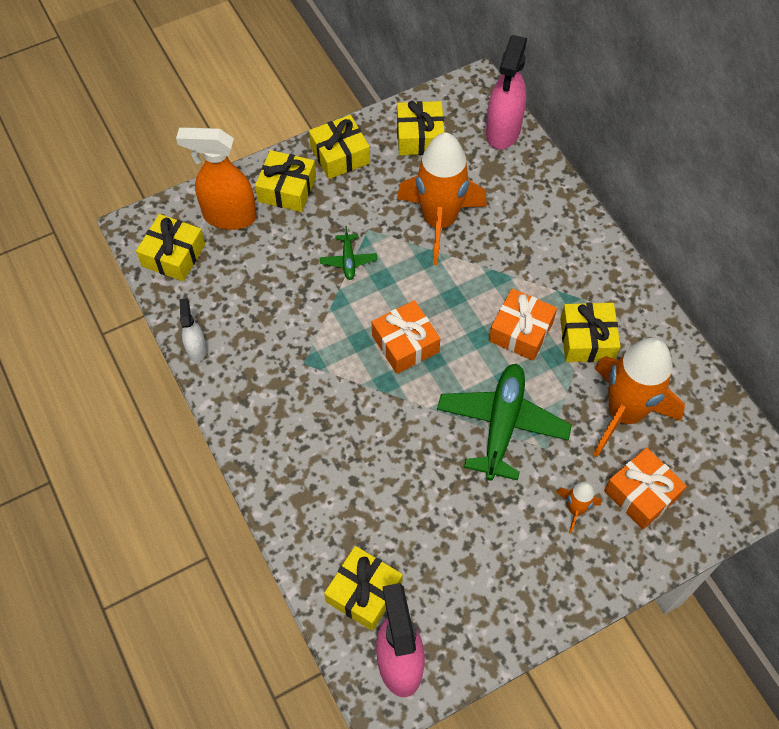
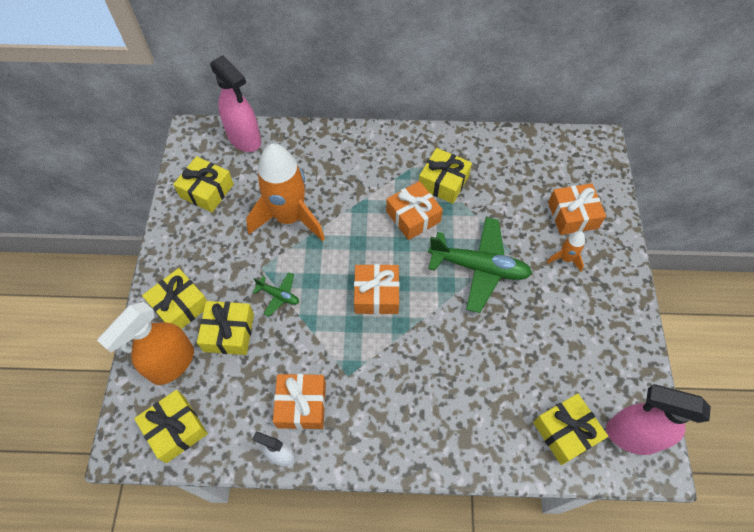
camera: 60 degrees left, 0 degrees up
yellow gift [309,115,370,179] -> yellow gift moved to [197,301,254,355]
green plane [437,364,572,481] -> green plane turned 150 degrees clockwise [428,217,532,313]
orange rocket [593,338,685,457] -> none
none -> orange gift [273,374,326,429]

